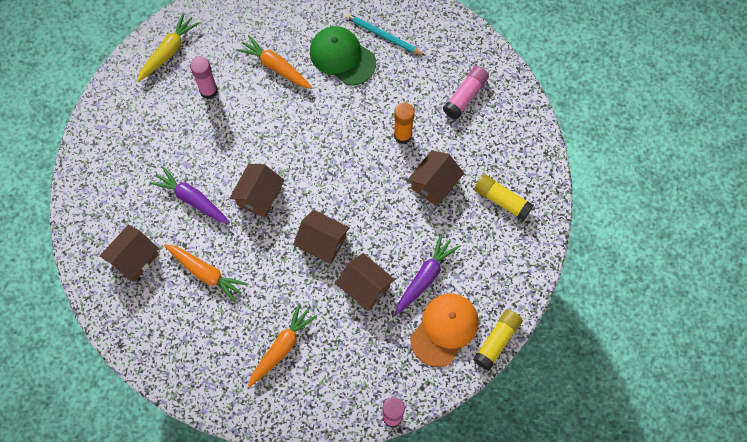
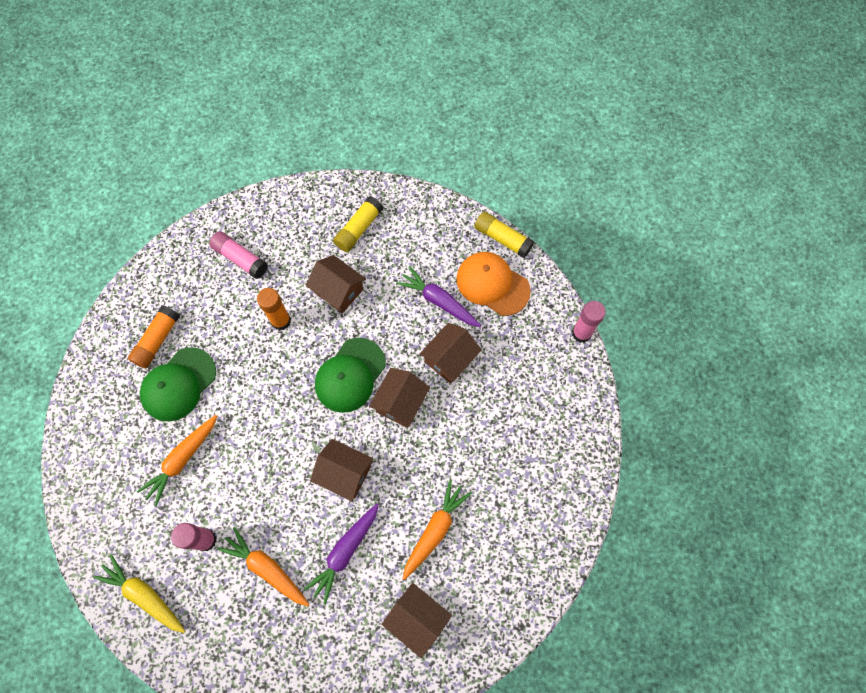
camera: 90 degrees left, 0 degrees up
orange carrot [248,303,317,387] -> orange carrot moved to [217,527,309,606]
turquoise pencil [345,13,425,56] -> orange glue stick [128,306,180,369]
none -> green cap [315,338,386,413]

